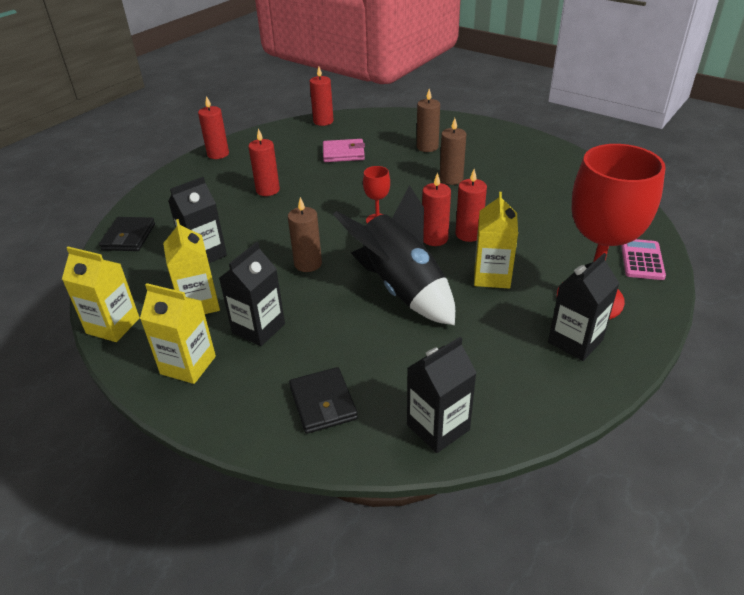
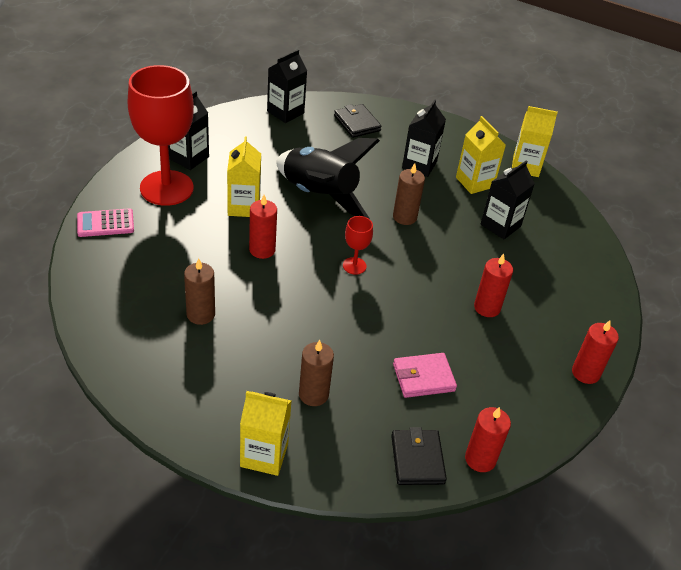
camera: 165 degrees right, 5 degrees up
black wallet [99,217,155,251] -> black wallet moved to [391,427,447,485]
yellow carton [140,283,216,384] -> yellow carton moved to [240,391,291,476]
red candle [422,172,451,246] -> none
brown candle [440,118,466,185] -> brown candle moved to [184,258,215,325]
pink calculator [621,239,666,280] -> pink calculator turned 75 degrees clockwise [77,208,134,237]

